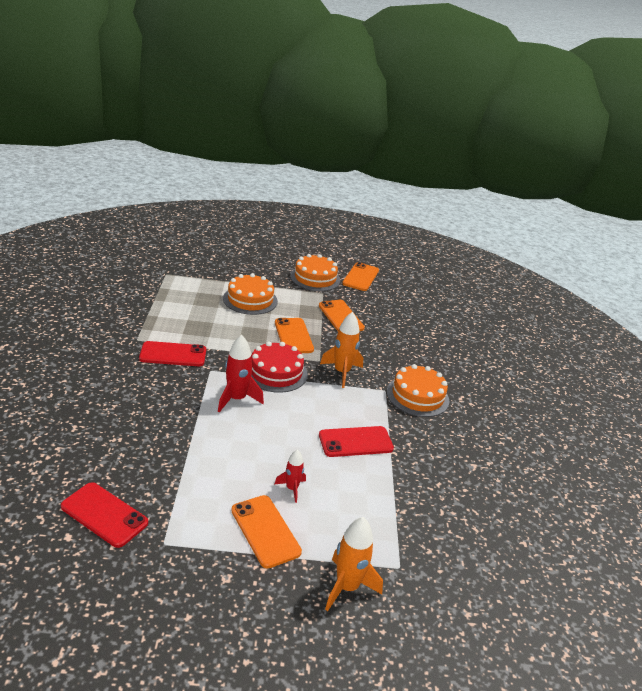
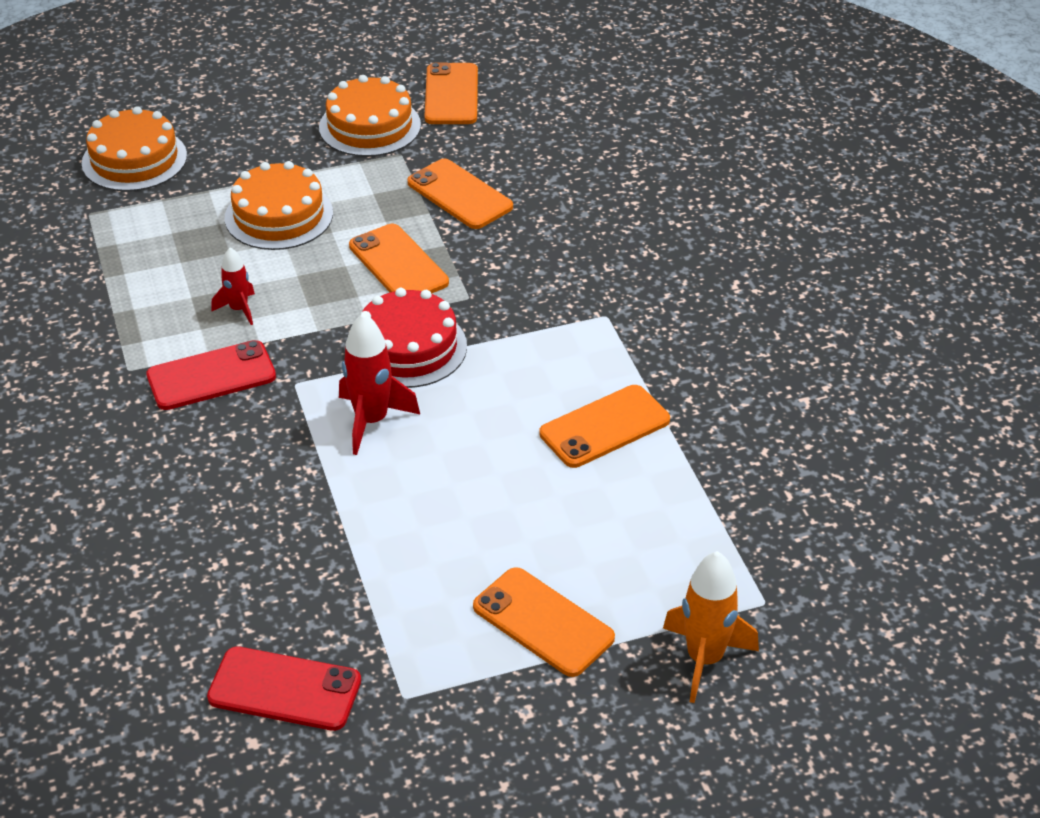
camera: 15 degrees left, 10 degrees up
red rocket [275,449,306,503] -> red rocket moved to [211,247,255,325]
red phone [319,426,394,457] -> orange phone [539,385,670,468]
orange rocket [320,312,363,388] -> none
orange cake [387,364,450,417] -> orange cake moved to [82,106,187,191]

